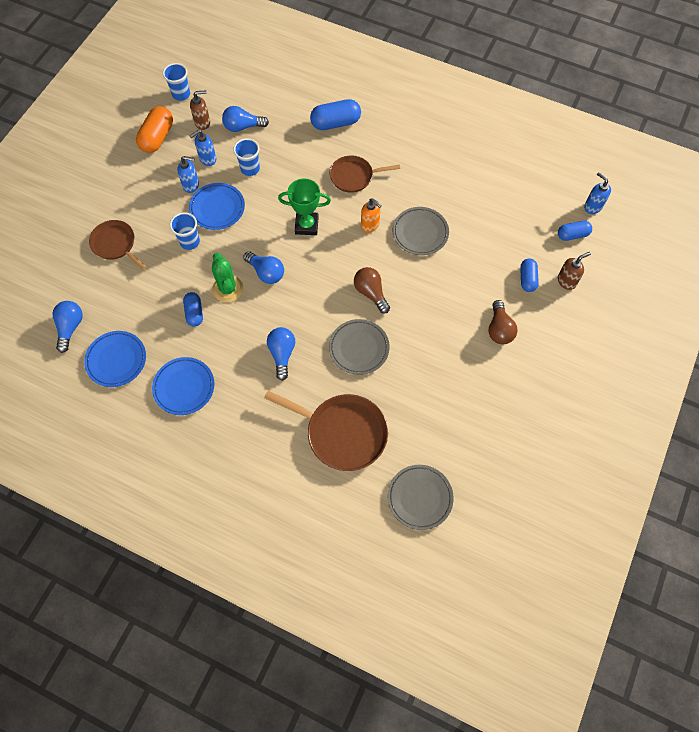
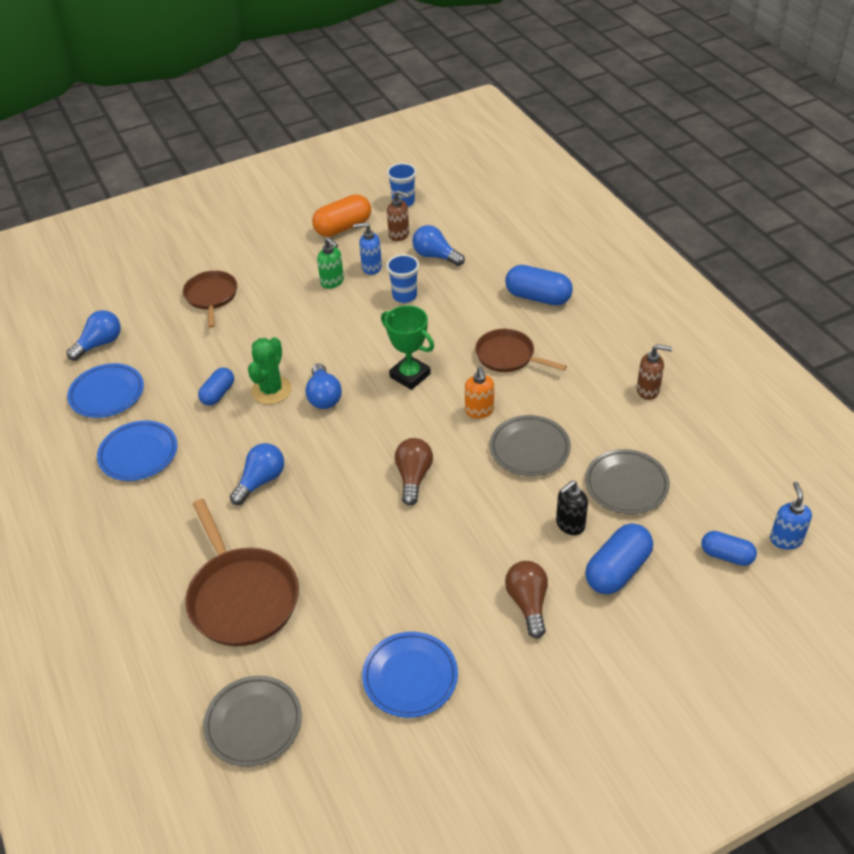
camera: 40 degrees right, 20 degrees down
blue cup [170,212,200,250] -> none
blue soap dispenser [177,156,199,193] -> green soap dispenser [317,238,344,289]
blue plate [189,183,245,230] -> blue plate moved to [362,632,458,718]
grey plate [329,319,390,375] -> grey plate moved to [585,449,670,514]
brown light bulb [488,300,518,344] -> brown light bulb turned 135 degrees clockwise [505,561,548,639]
blue capsule [520,259,539,292] -> blue capsule [585,523,653,594], size x1.58
brown soap dispenser [558,252,591,290] -> brown soap dispenser moved to [637,344,672,400]
none -> black soap dispenser [556,481,588,535]

